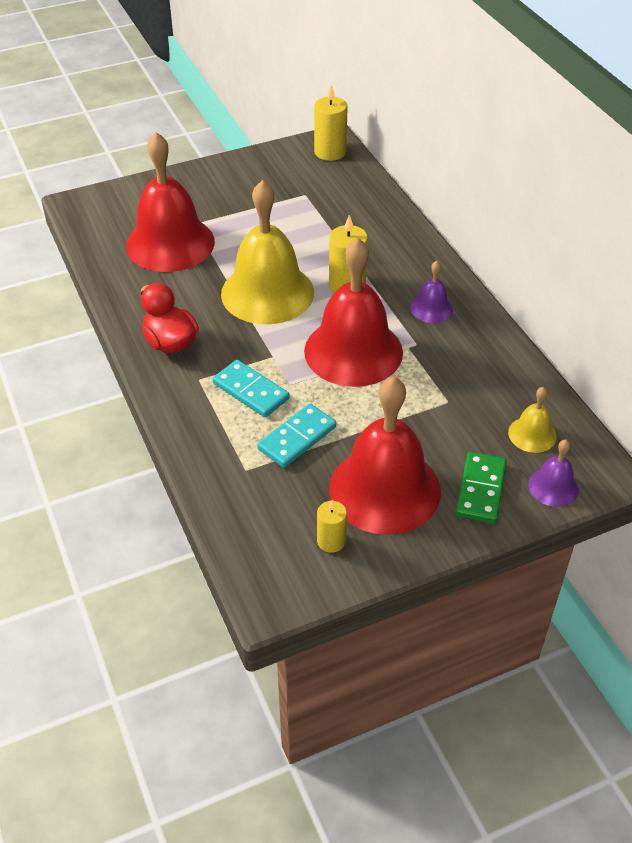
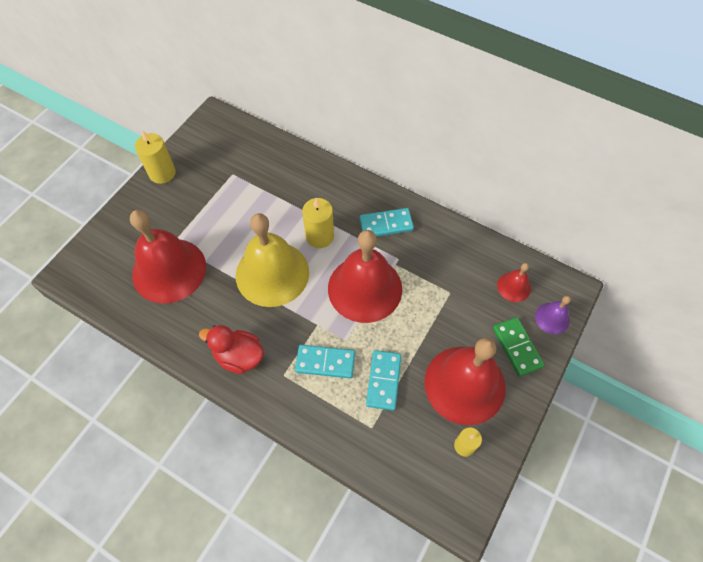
camera: 35 degrees left, 15 degrees up
yellow candle [314,85,348,161] -> yellow candle moved to [135,131,176,184]
purple bell [410,261,453,323] -> turquoise domino [360,208,414,237]
yellow bell [508,387,557,453] -> red bell [497,263,531,302]

